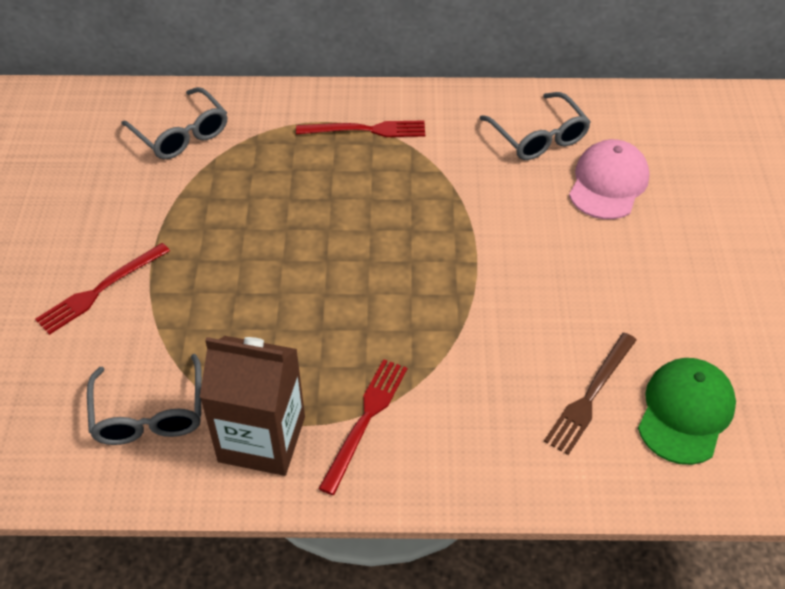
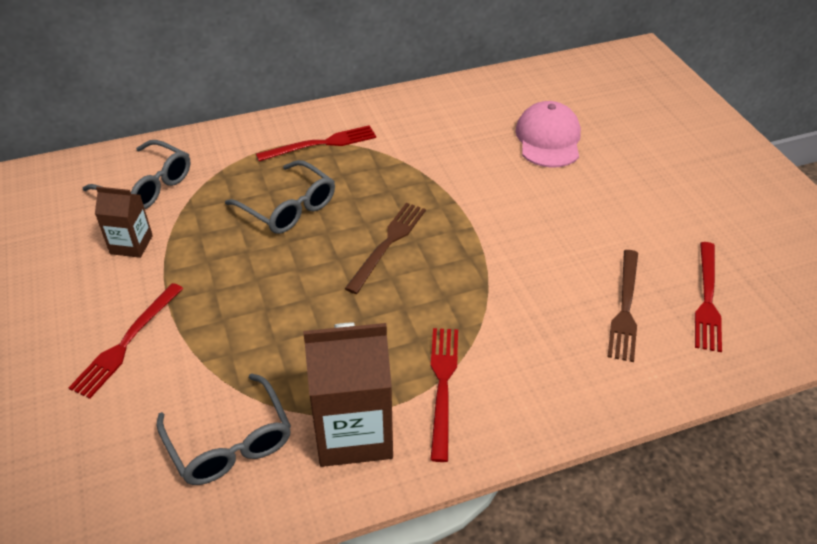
camera: 20 degrees left, 5 degrees down
grey glasses [480,92,591,160] -> grey glasses moved to [225,160,335,234]
green cap [638,358,736,465] -> red fork [695,242,722,352]
none -> brown carton [95,186,153,258]
none -> brown fork [345,203,426,294]

